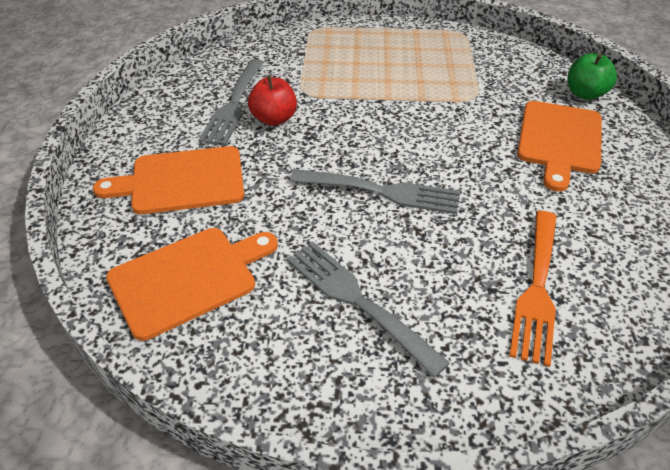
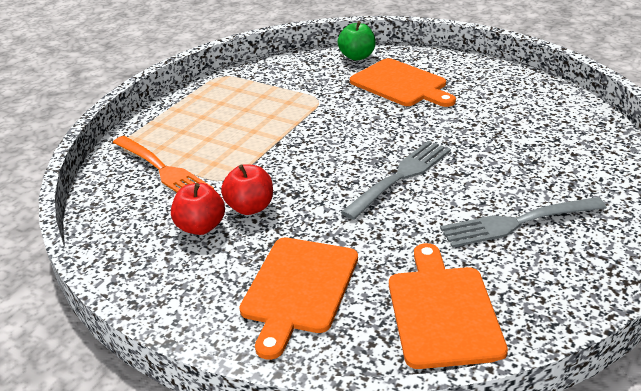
camera: 60 degrees left, 10 degrees down
grey fork [198,59,264,146] -> red apple [171,183,225,235]
orange fork [509,211,557,367] -> orange fork moved to [113,136,214,192]

